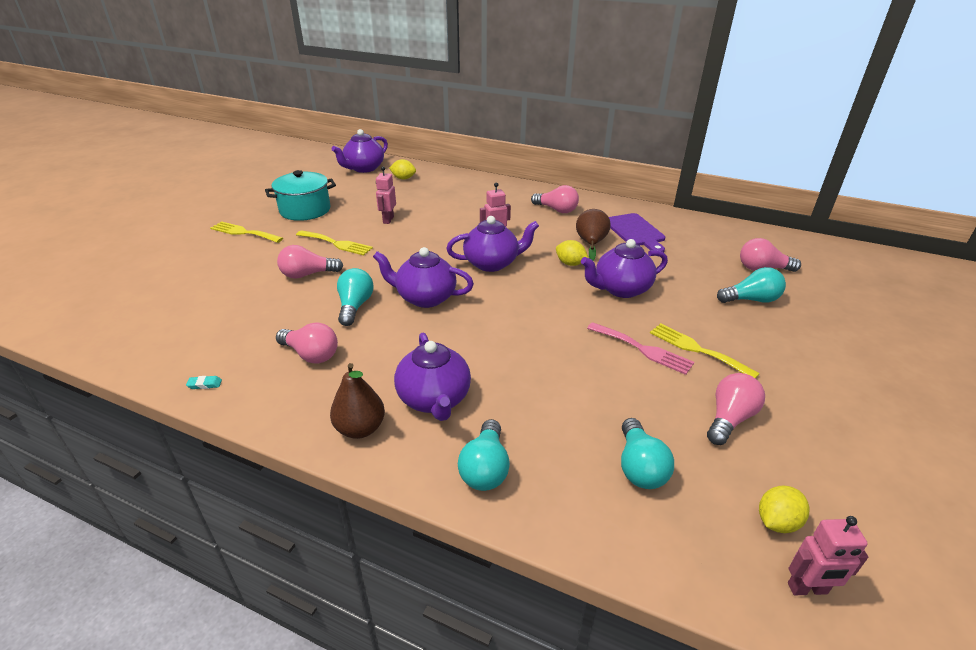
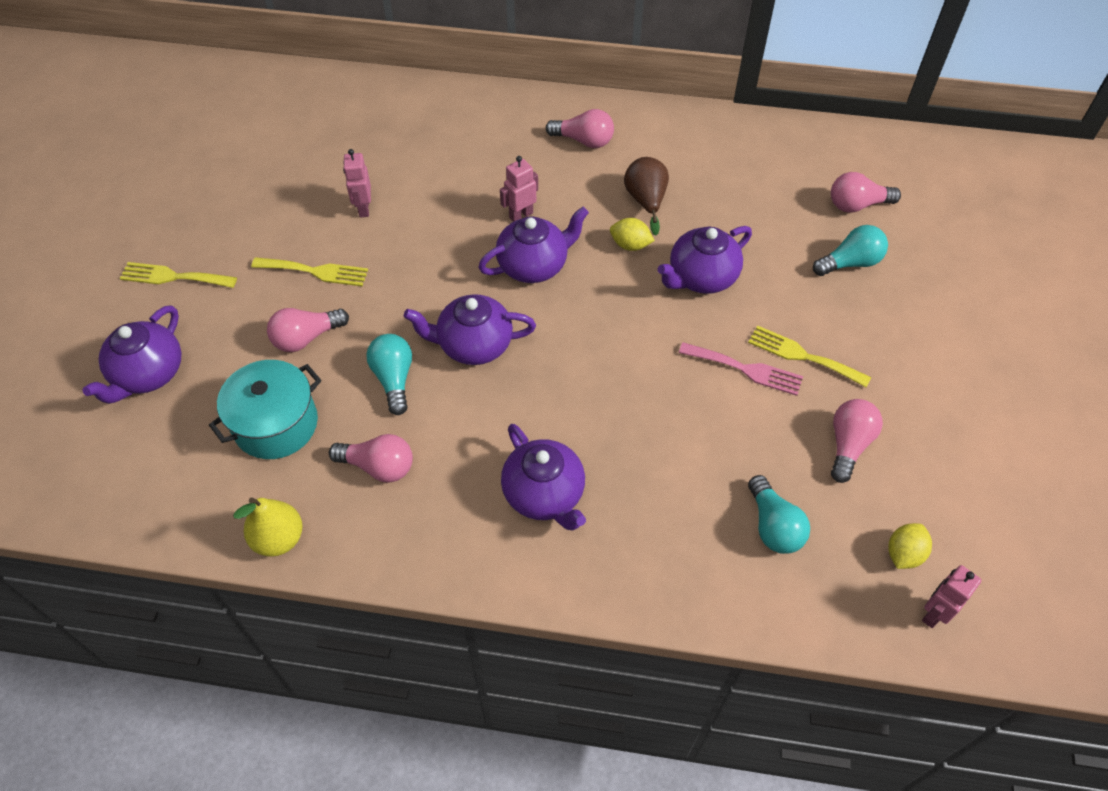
camera: 15 degrees left, 20 degrees up
turquoise eraser [186,376,222,389] -> yellow pear [233,497,303,557]
turquoise pot [265,170,336,221] -> turquoise pot moved to [209,360,321,459]
brown pear [330,363,385,439] -> none
purple teapot [331,129,388,173] -> purple teapot moved to [82,305,181,404]
yellow lemon [389,159,416,180] -> none
turquoise light bulb [458,419,510,491] -> none
purple cutting board [609,213,665,252] -> none
pink robot [788,516,868,595] -> pink robot turned 150 degrees clockwise [922,565,981,628]

